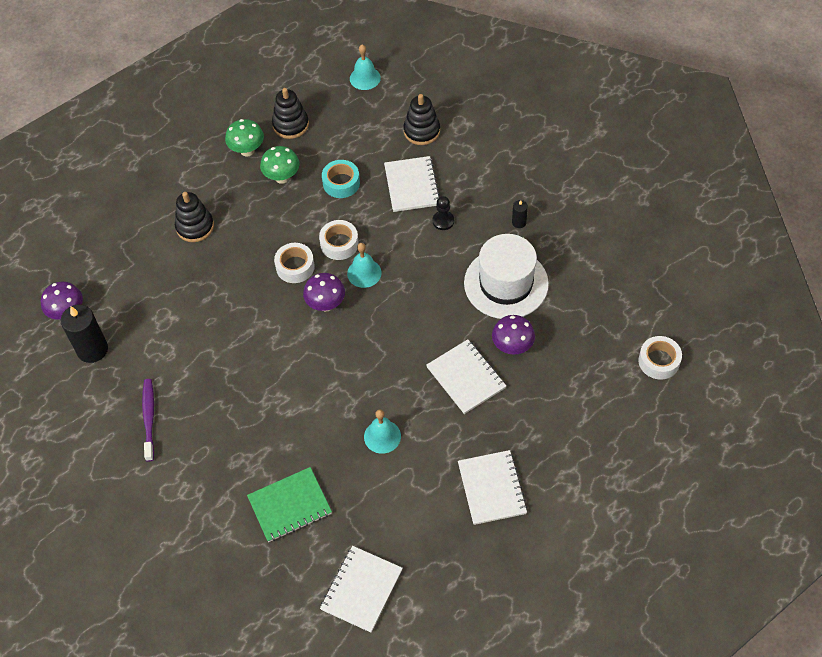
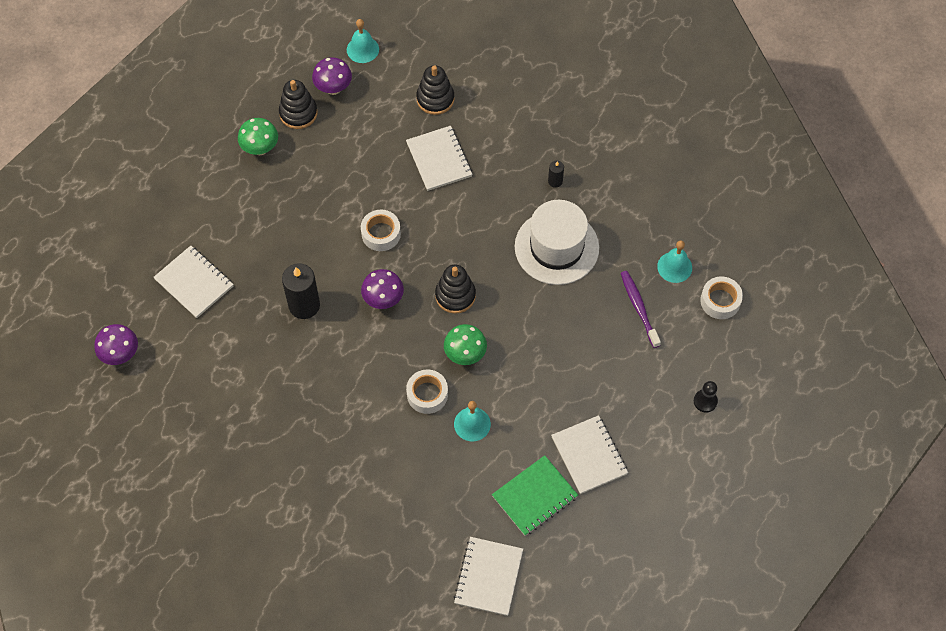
camera: 15 degrees left, 5 degrees up
black candle [61,305,108,363] -> black candle moved to [282,263,320,319]
purple toothbrush [142,379,154,461] -> purple toothbrush moved to [621,271,661,348]
black stacking toy [175,192,214,242] -> black stacking toy moved to [435,265,476,314]
green notebook [247,467,332,542] -> green notebook moved to [492,455,578,536]
green mushroom [260,146,299,184] -> green mushroom moved to [444,324,487,365]
white tape [274,243,315,283] -> white tape moved to [406,369,448,414]
turquoise tape [322,160,360,198] -> none
turquoise bell [347,243,382,288] -> turquoise bell moved to [657,240,692,283]
white notebook [426,339,506,414] -> white notebook moved to [153,246,234,318]
black pawn [433,196,454,230] -> black pawn moved to [694,381,718,413]
purple mushroom [492,315,535,354] -> purple mushroom moved to [312,57,352,95]

